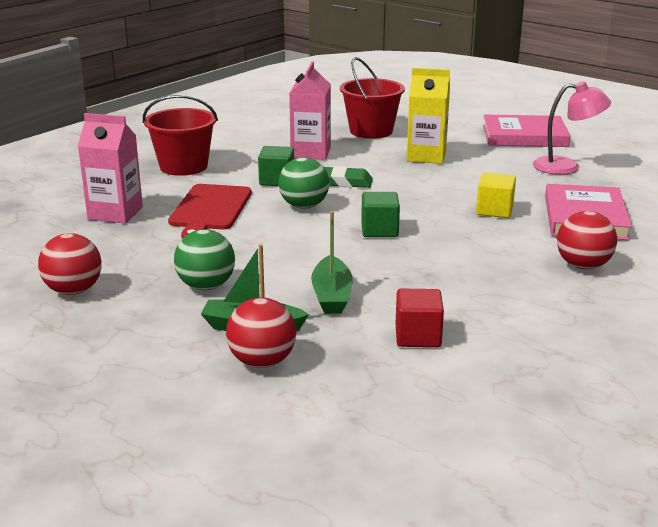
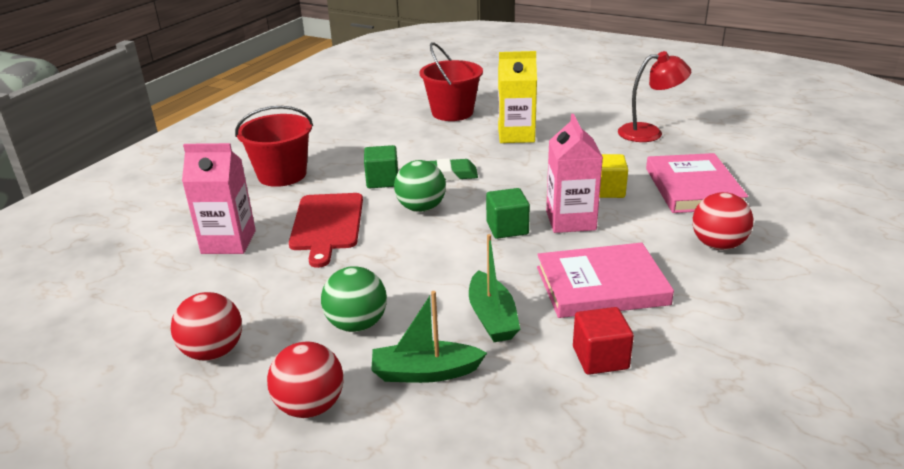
camera: 10 degrees left, 5 degrees up
red ball [226,297,296,368] -> red ball moved to [267,342,343,418]
pink carton [289,61,331,160] -> pink carton moved to [546,114,603,233]
pink book [483,115,571,147] -> pink book moved to [537,243,674,318]
pink lamp [533,81,611,175] -> red lamp [618,51,691,142]

